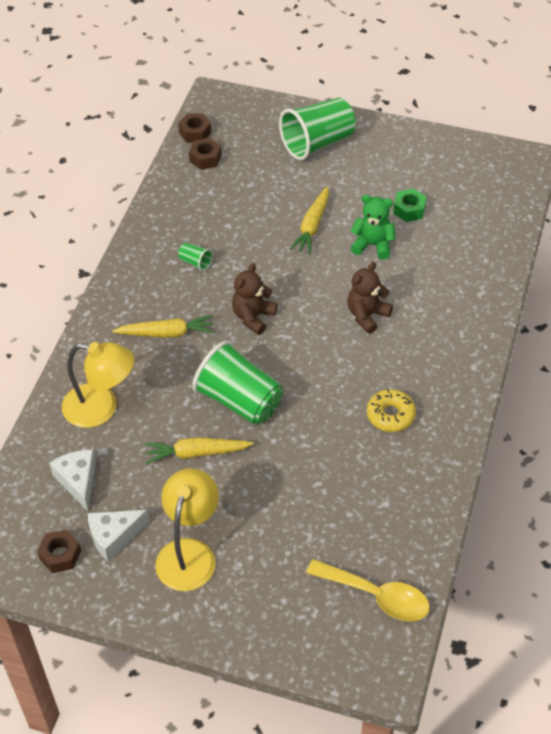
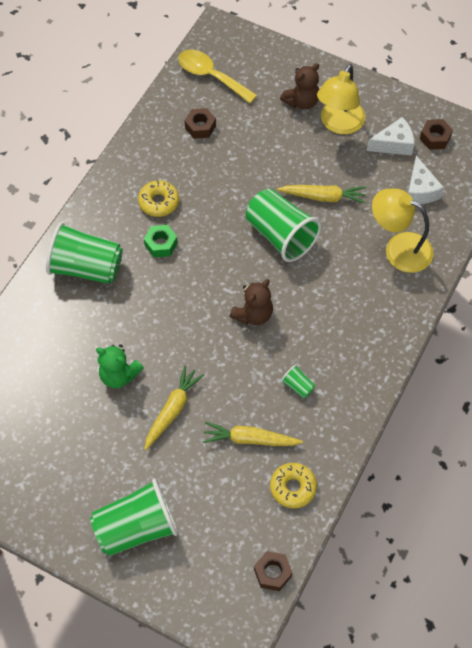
camera: 170 degrees left, 10 degrees up
yellow carrot [112,315,214,338] -> yellow carrot moved to [203,422,303,446]
brown nut [189,138,222,170] -> brown nut moved to [185,108,216,139]
brown teddy bear [347,262,393,334] -> brown teddy bear moved to [280,63,319,109]
green nut [393,188,426,222] -> green nut moved to [144,225,178,257]
none -> green cup [46,222,123,284]
none -> yellow donut [270,463,317,508]

